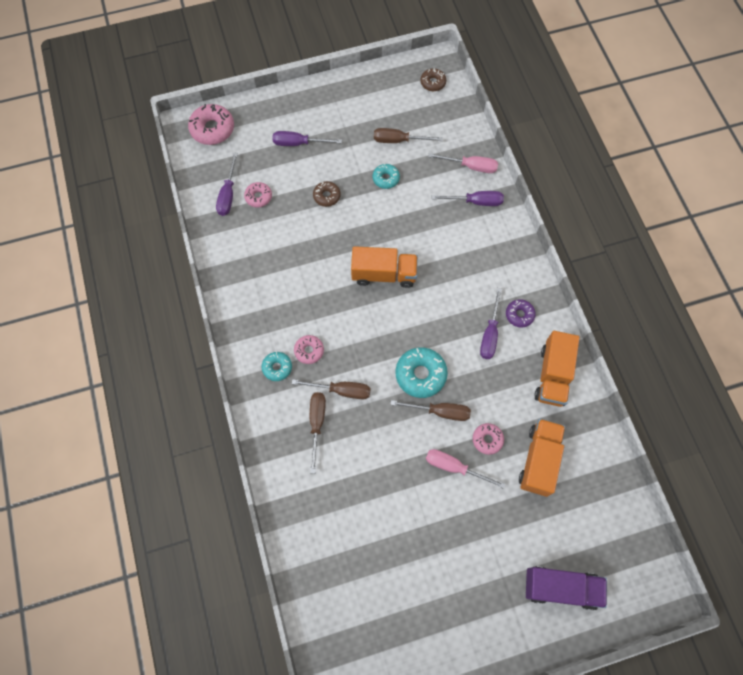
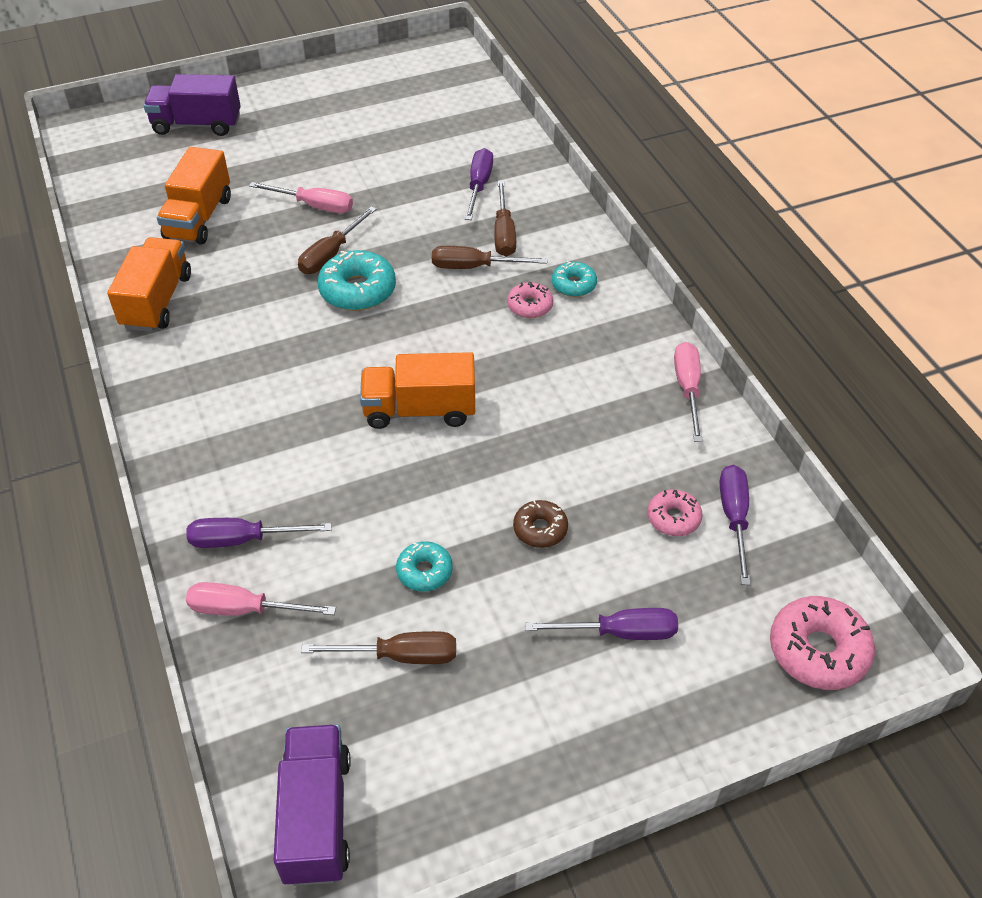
camera: 175 degrees right, 20 degrees down
brown screwdriver [390,400,471,421] -> brown screwdriver turned 60 degrees counterclockwise [298,206,377,274]
brown donut [421,68,446,91] -> purple truck [274,724,351,886]
pink donut [473,423,504,455] -> none
purple screwdriver [480,288,502,359] -> purple screwdriver moved to [465,148,493,220]
purple donut [506,299,536,327] -> none
none -> pink screwdriver [674,342,703,442]

